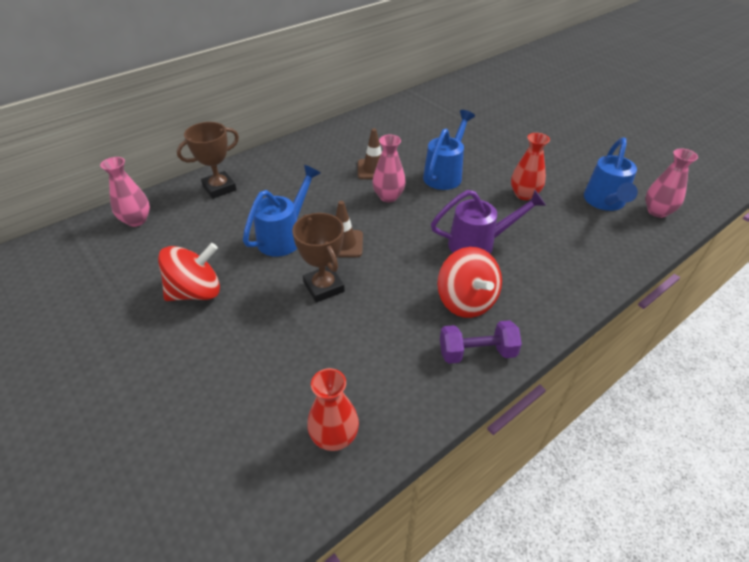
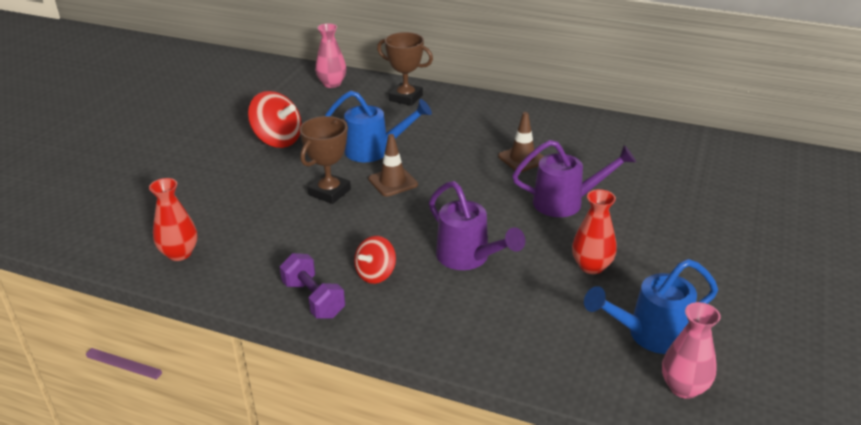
camera: 60 degrees right, 10 degrees down
pink vase [372,135,406,202] -> none
blue watering can [423,110,475,190] -> purple watering can [512,140,636,217]
red spinning top [437,247,502,318] -> red spinning top [354,236,396,284], size x0.64

